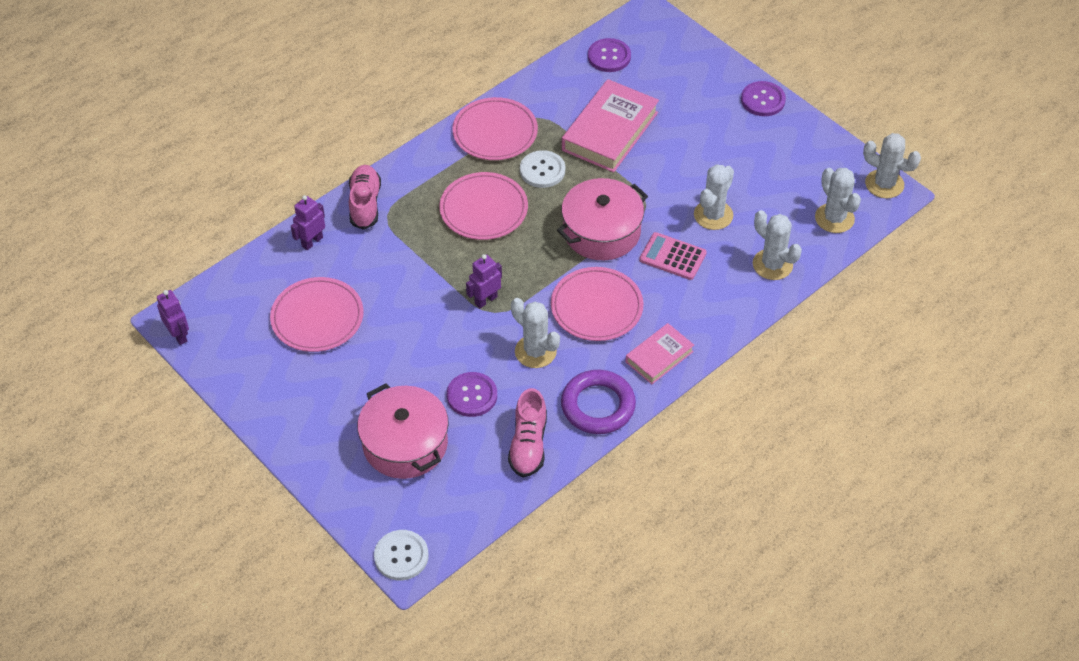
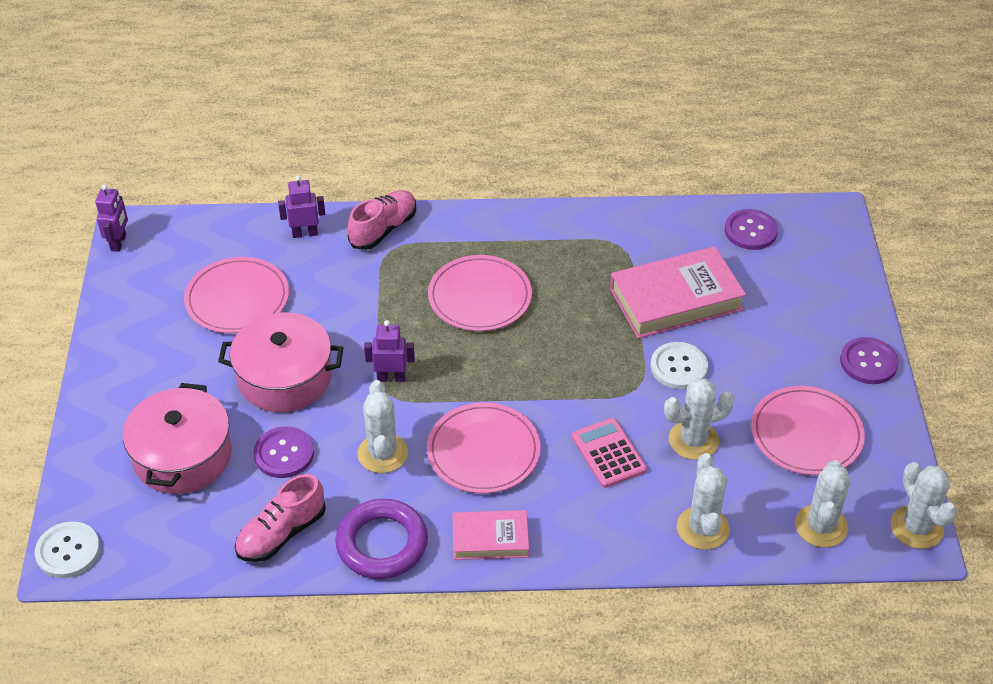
camera: 40 degrees right, 5 degrees down
pink plate [452,97,538,160] -> pink plate moved to [751,386,865,475]
white button [520,150,565,188] -> white button moved to [651,342,708,389]
pink pot [557,178,648,260] -> pink pot moved to [218,312,344,412]

